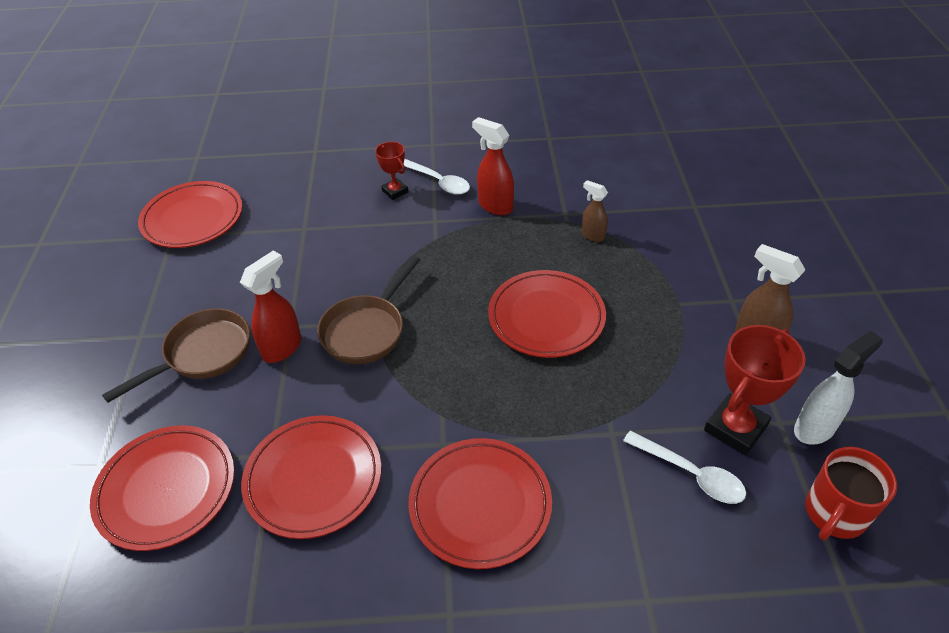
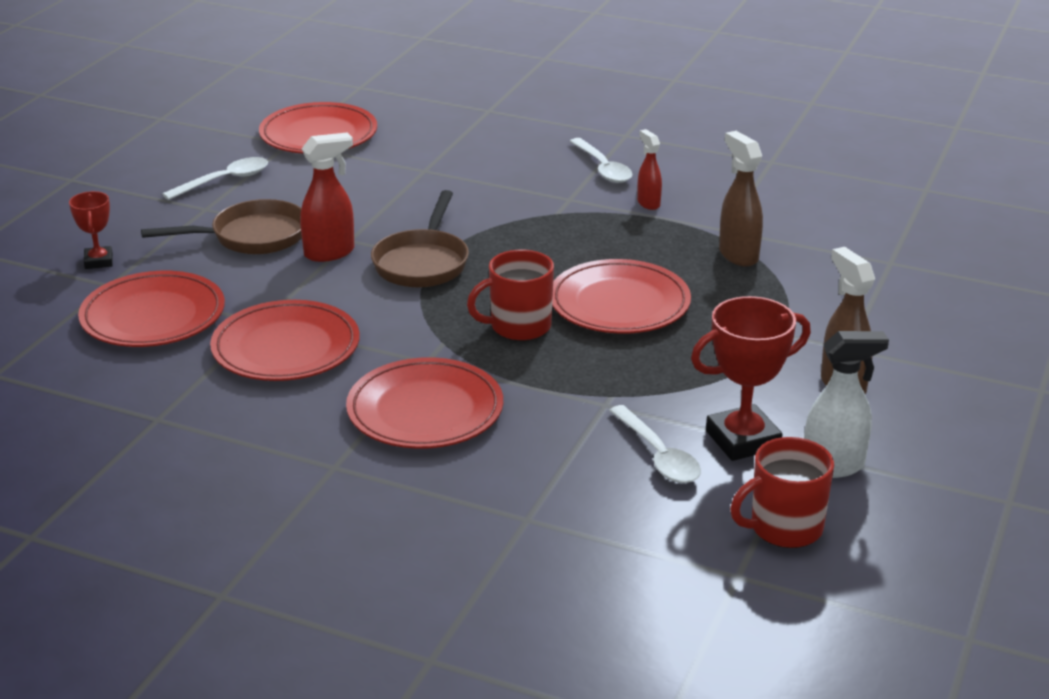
camera: 25 degrees right, 15 degrees down
brown pan [317,256,420,364] -> brown pan turned 45 degrees counterclockwise [371,190,469,288]
red trophy [375,142,409,200] -> red trophy moved to [69,191,113,269]
red spray bottle [472,117,514,215] -> red spray bottle [637,129,662,210], size x0.63
brown spray bottle [582,180,608,242] -> brown spray bottle [719,131,763,267], size x1.59
none -> white spoon [162,157,268,200]
none -> red mug [467,250,554,341]

